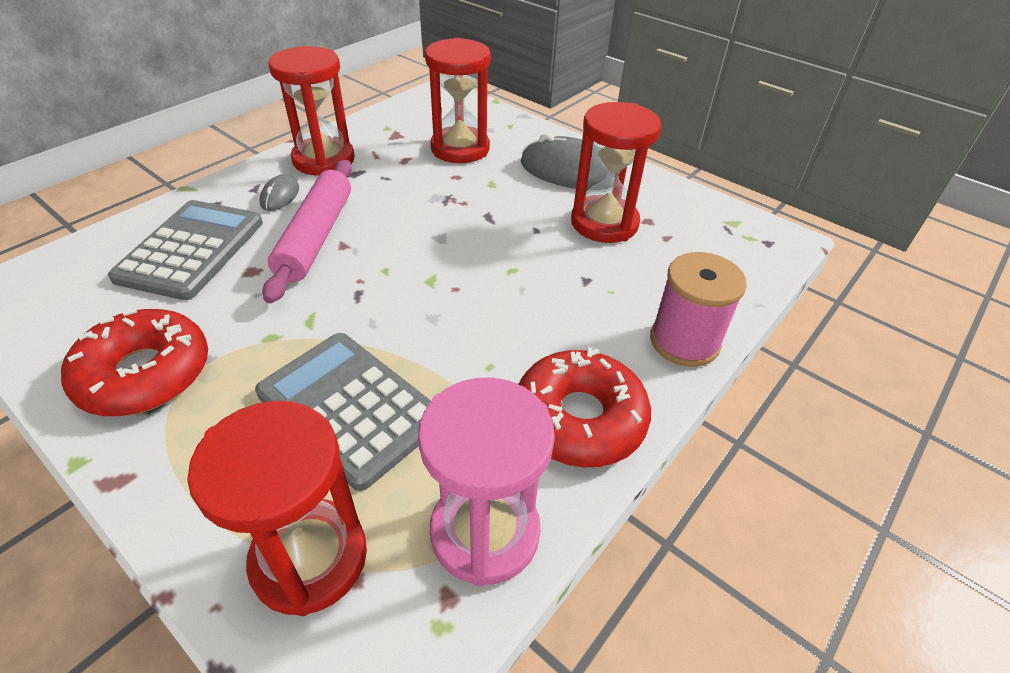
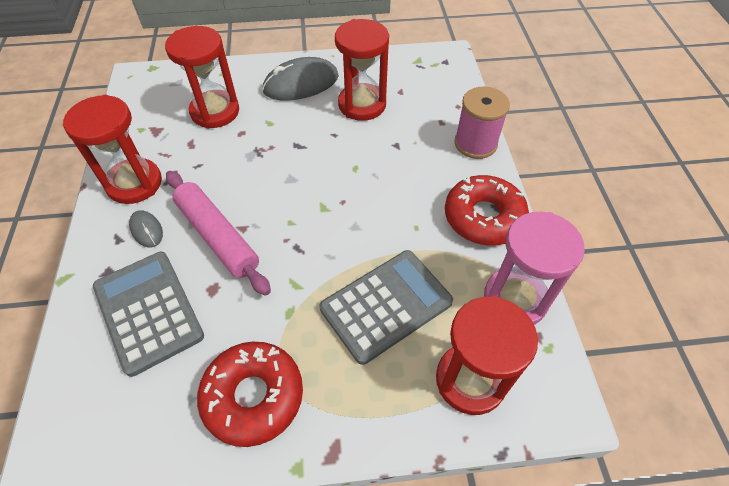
camera: 45 degrees left, 10 degrees up
grey calculator [255,333,431,491] -> grey calculator turned 150 degrees clockwise [320,250,453,365]

